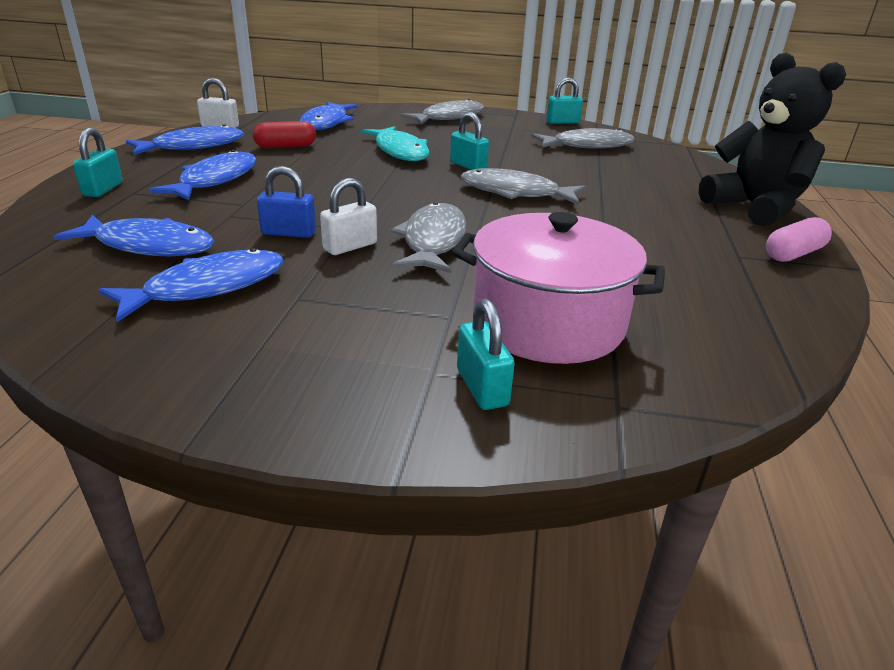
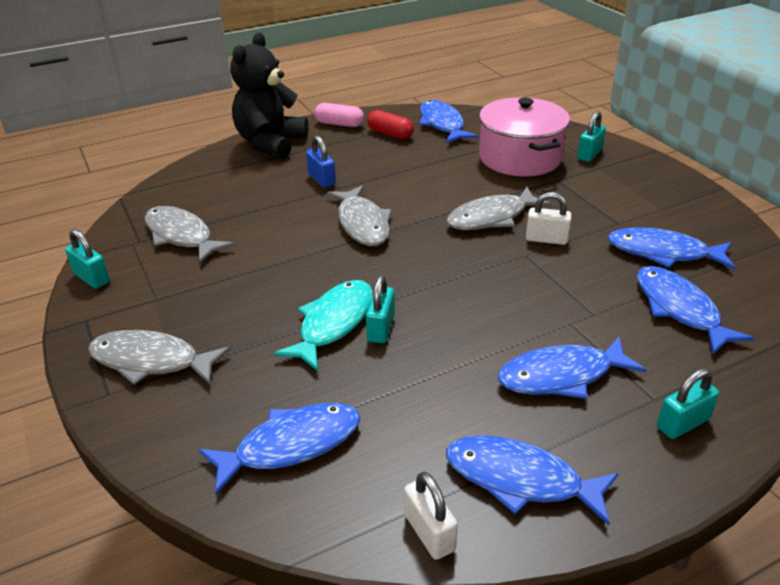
camera: 125 degrees left, 5 degrees up
red capsule [253,121,316,148] -> red capsule moved to [367,110,414,139]
blue padlock [257,166,316,238] -> blue padlock moved to [306,135,336,188]
turquoise padlock [450,112,489,170] -> turquoise padlock moved to [366,275,395,343]
none -> blue fish [419,100,478,143]

